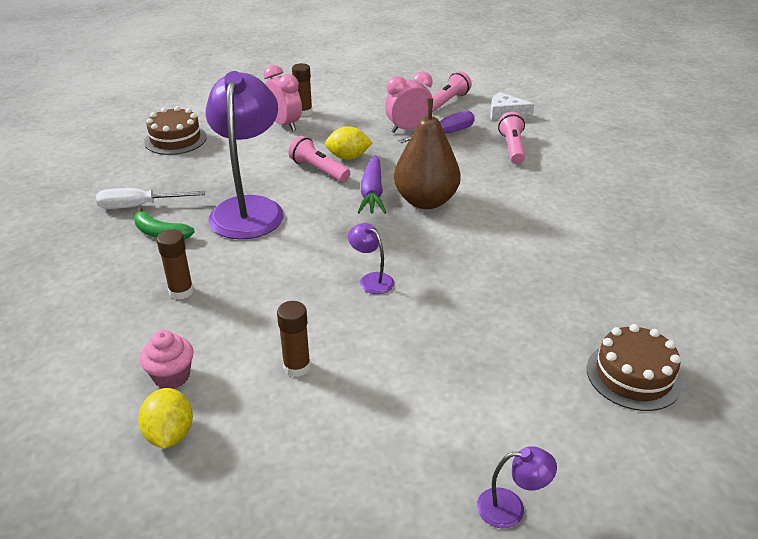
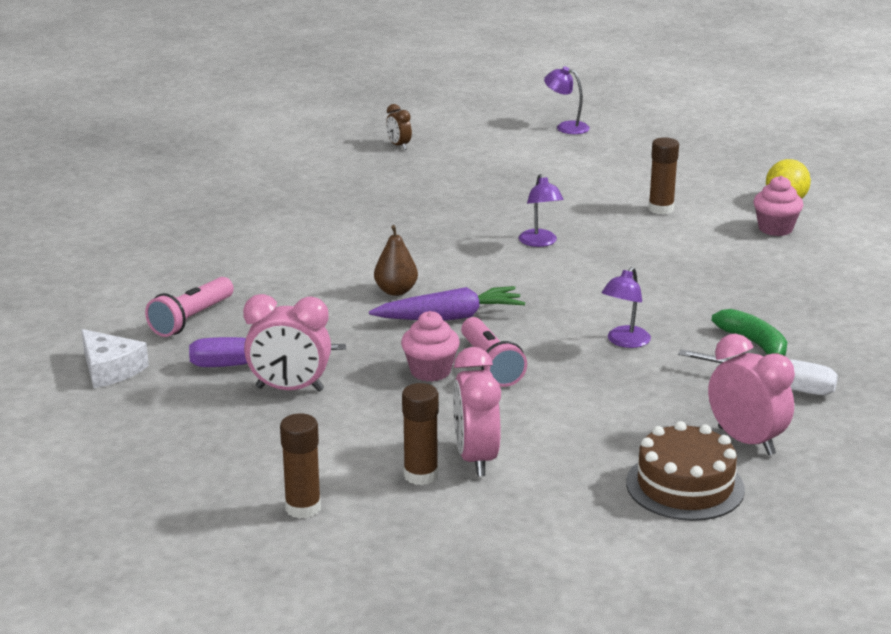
camera: 150 degrees left, 10 degrees down
brown glue stick [157,230,193,300] -> brown glue stick moved to [280,414,321,519]
purple lamp [206,71,284,240] -> purple lamp [602,267,651,348], size x0.41
yellow lemon [325,126,373,160] -> pink cupcake [401,311,460,382]
purple carrot [357,155,386,214] -> purple carrot turned 45 degrees clockwise [369,286,525,321]
brown pear [394,98,461,209] -> brown pear [374,225,418,296], size x0.49
pink flashlight [432,71,472,112] -> none
brown cake [587,324,683,411] -> brown clock [386,104,412,150]
none -> pink clock [708,334,795,455]

